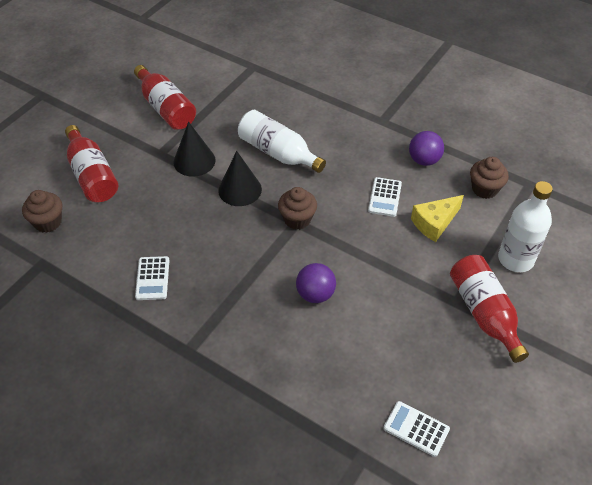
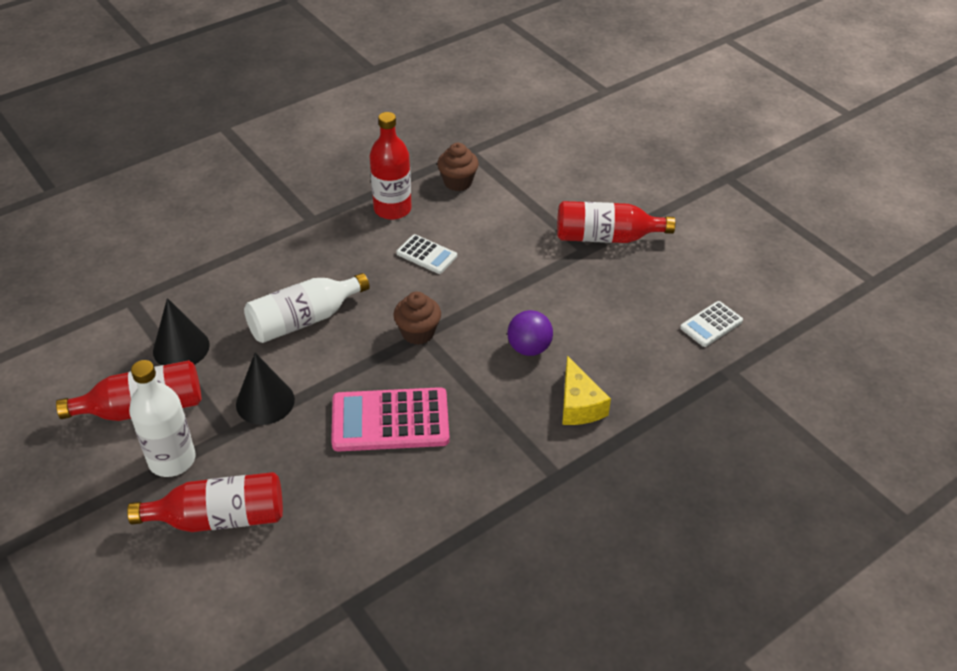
camera: 70 degrees left, 5 degrees down
brown cupcake [22,190,62,233] -> none
white calculator [135,256,170,300] -> none
black cone [218,151,262,206] -> black cone moved to [153,298,210,365]
purple ball [409,131,444,166] -> red bottle [370,112,412,220]
yellow cheese [411,195,464,242] -> yellow cheese moved to [562,356,611,425]
white bottle [498,181,553,272] -> white bottle moved to [129,360,196,477]
none -> pink calculator [331,387,450,452]

